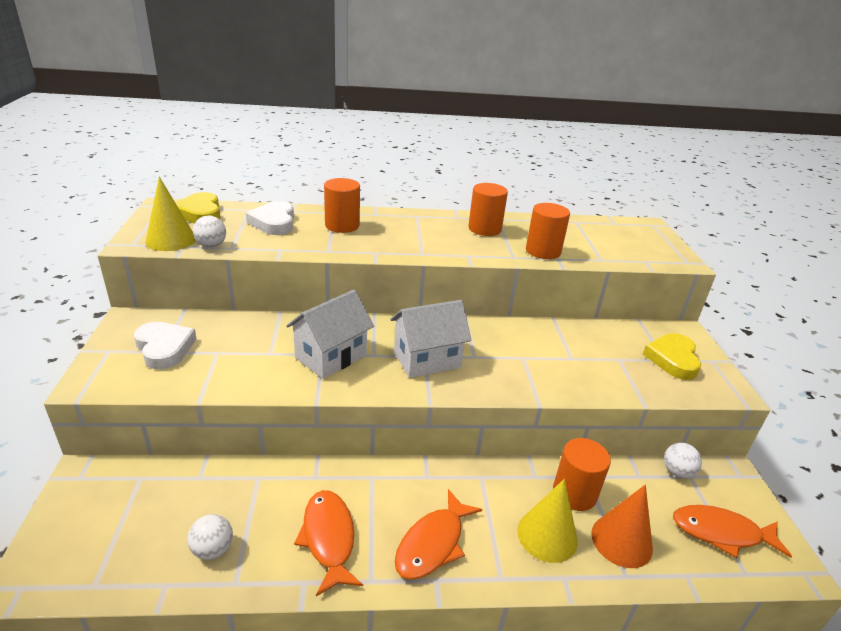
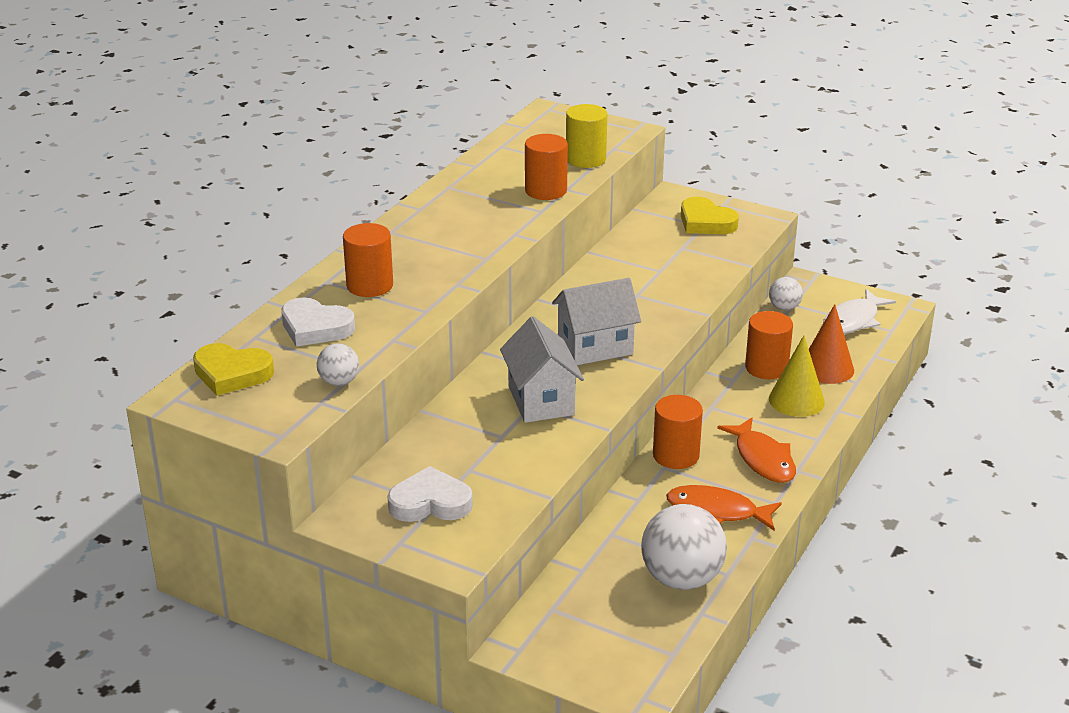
camera: 55 degrees left, 0 degrees up
yellow cone [145,176,196,251] -> none
white ball [187,514,233,560] -> white ball [641,504,727,590], size x1.98
white house [390,300,471,378] -> white house turned 60 degrees clockwise [552,278,641,365]
orange cylinder [468,183,508,236] -> orange cylinder moved to [653,395,703,469]
orange fish [673,505,792,558] -> white fish [823,289,896,334]
none -> yellow cylinder [566,104,607,168]

